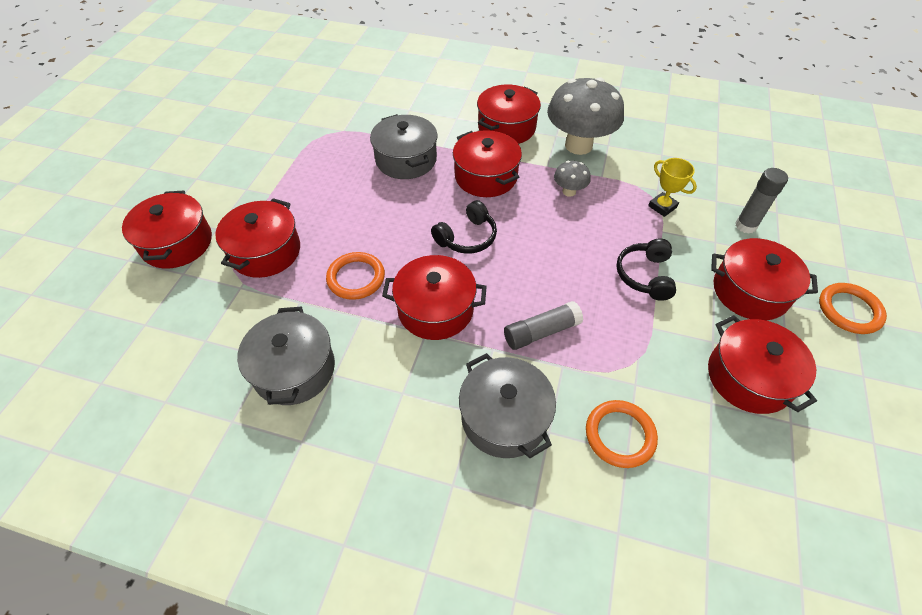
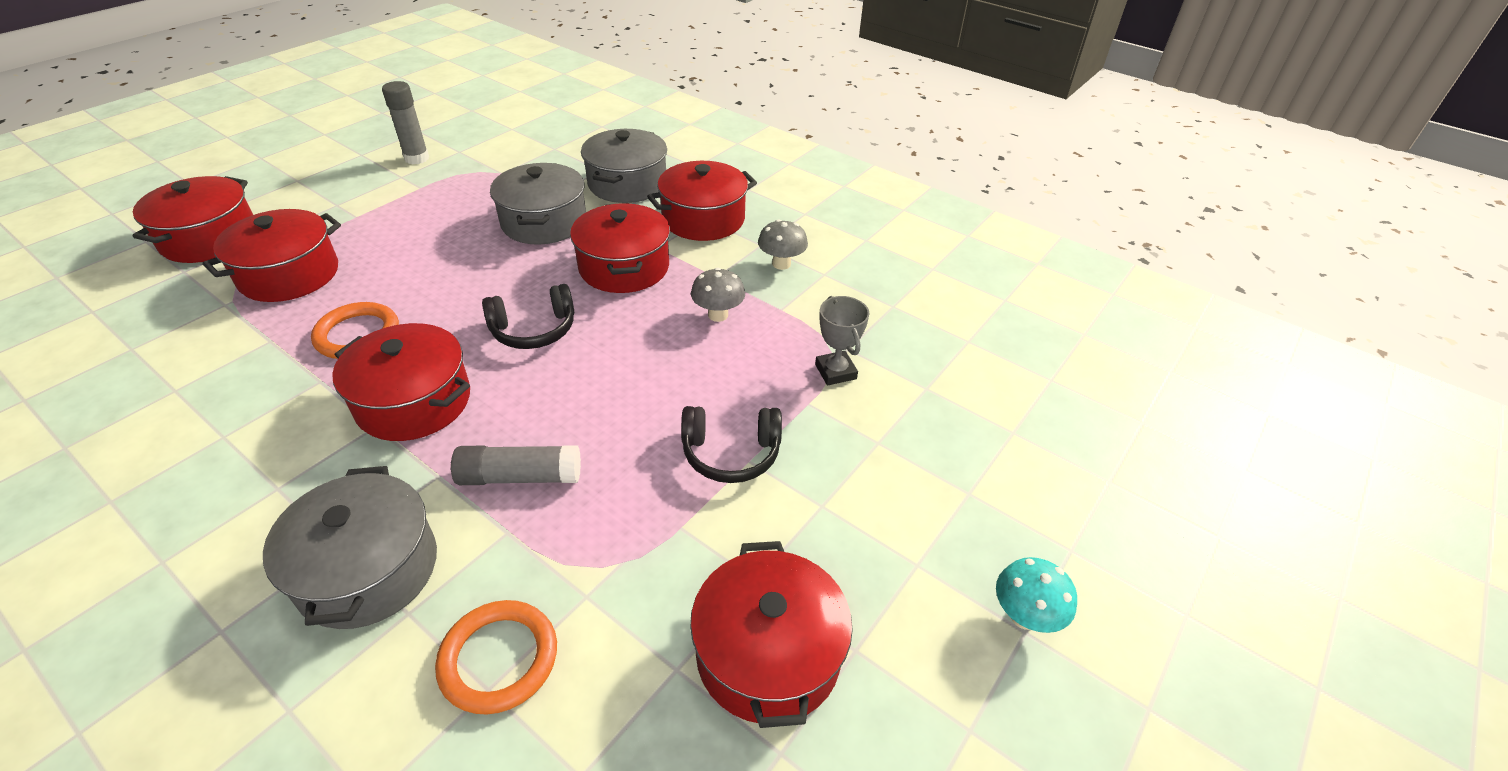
camera: 20 degrees right, 10 degrees down
grey pot [237,307,335,405] -> grey pot moved to [581,129,667,203]
grey mushroom [547,77,624,155] -> grey mushroom [758,219,808,270], size x0.46
black headphones [616,239,676,301] -> black headphones turned 120 degrees counterclockwise [681,406,782,483]
yellow trophy [648,158,697,217] -> grey trophy [815,296,869,385]
red pot [711,238,818,321] -> none
grey glue stick [735,168,788,234] -> grey glue stick moved to [382,81,429,164]
orange ring [819,283,887,334] -> turquoise mushroom [996,557,1077,633]

